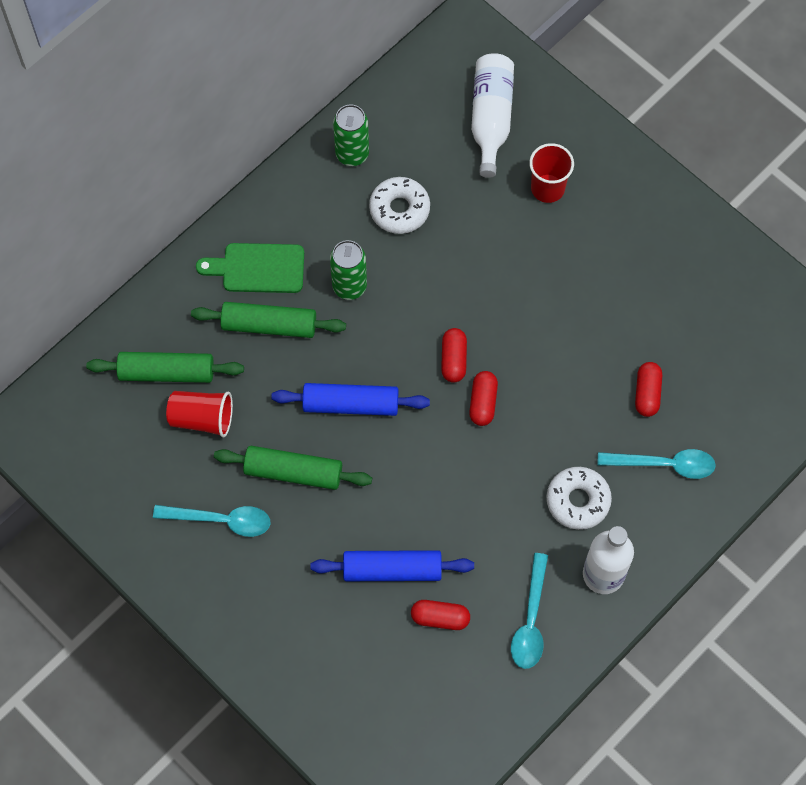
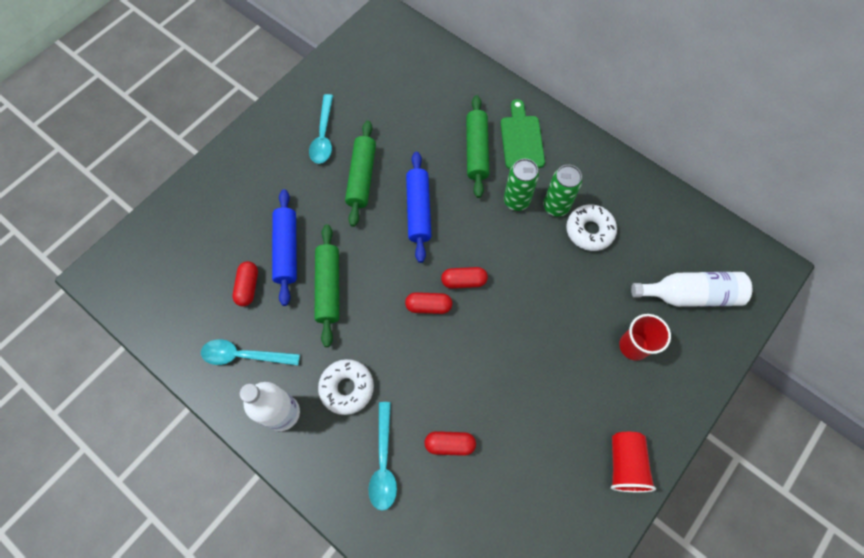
camera: 85 degrees right, 0 degrees up
green rolling pin [86,352,244,383] -> green rolling pin moved to [315,225,339,347]
red cup [166,391,233,438] -> red cup moved to [611,432,656,492]
green can [333,105,369,166] -> green can moved to [543,165,582,217]

